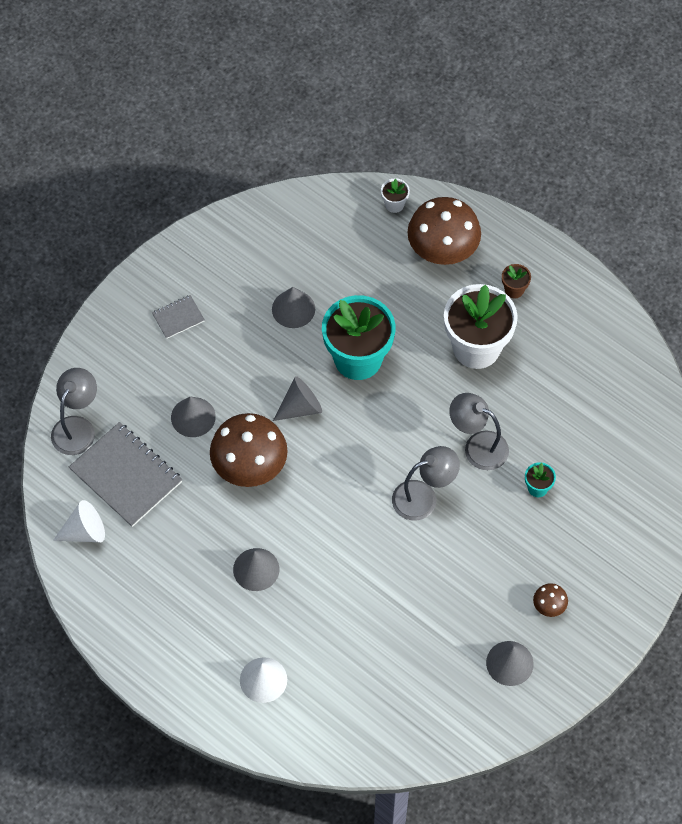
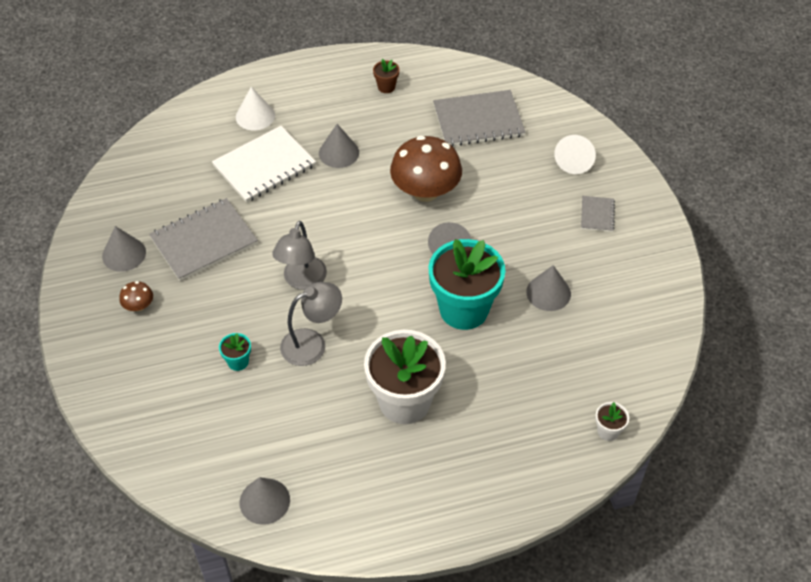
camera: 125 degrees right, 10 degrees down
grey lamp [51,368,97,455] -> none
white cone [53,500,105,542] -> white cone moved to [554,135,596,174]
grey cone [171,396,216,437] -> grey cone moved to [240,477,290,525]
brown mushroom [408,197,481,265] -> none
brown flower pot [502,264,531,298] -> brown flower pot moved to [373,59,399,93]
none -> grey notebook [149,198,258,281]
none -> white notebook [212,126,316,203]

